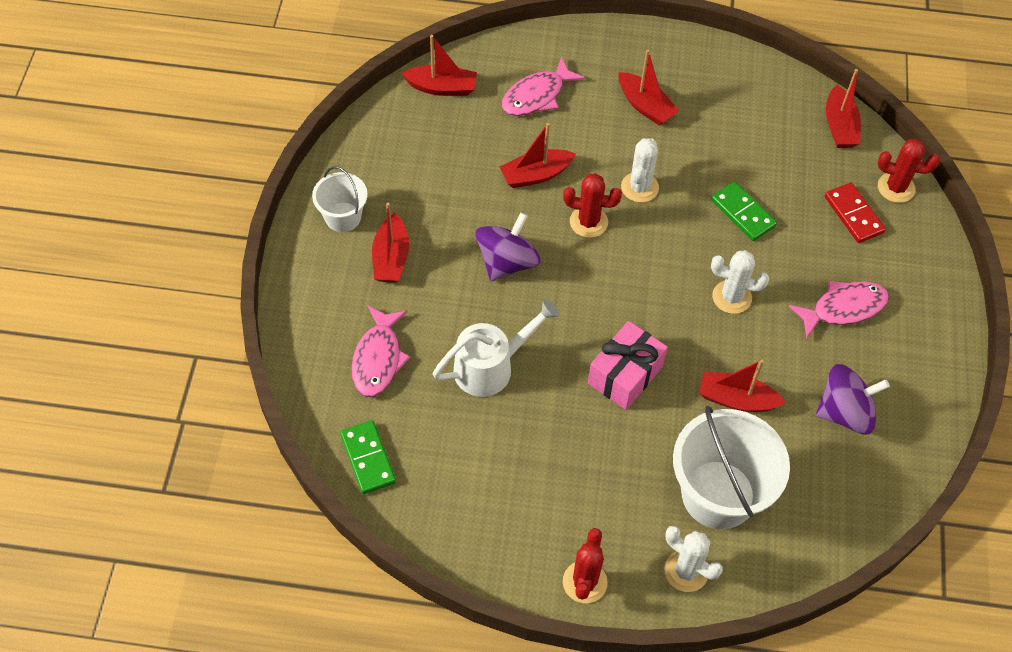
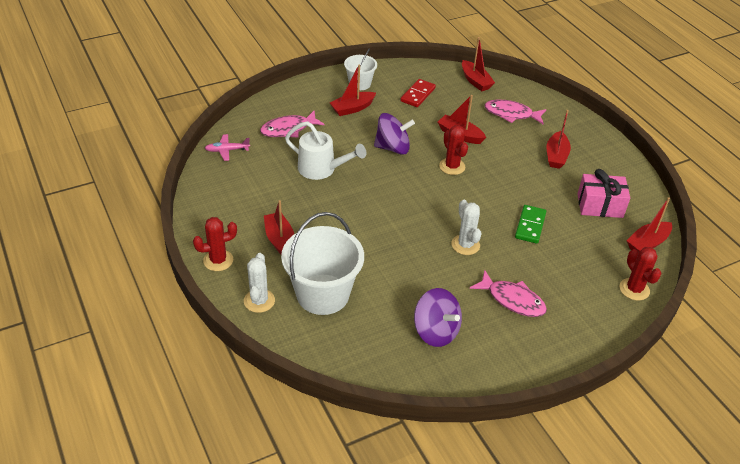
camera: 55 degrees right, 15 degrees down
green domino [340,420,396,494] -> pink plane [205,134,250,161]
pink gift [588,321,668,410] -> pink gift moved to [577,169,630,218]
white cactus [621,138,659,203] -> none
red boat [699,360,786,412] -> red boat moved to [264,200,294,254]
red domino [825,182,886,243] -> red domino moved to [400,79,436,107]

